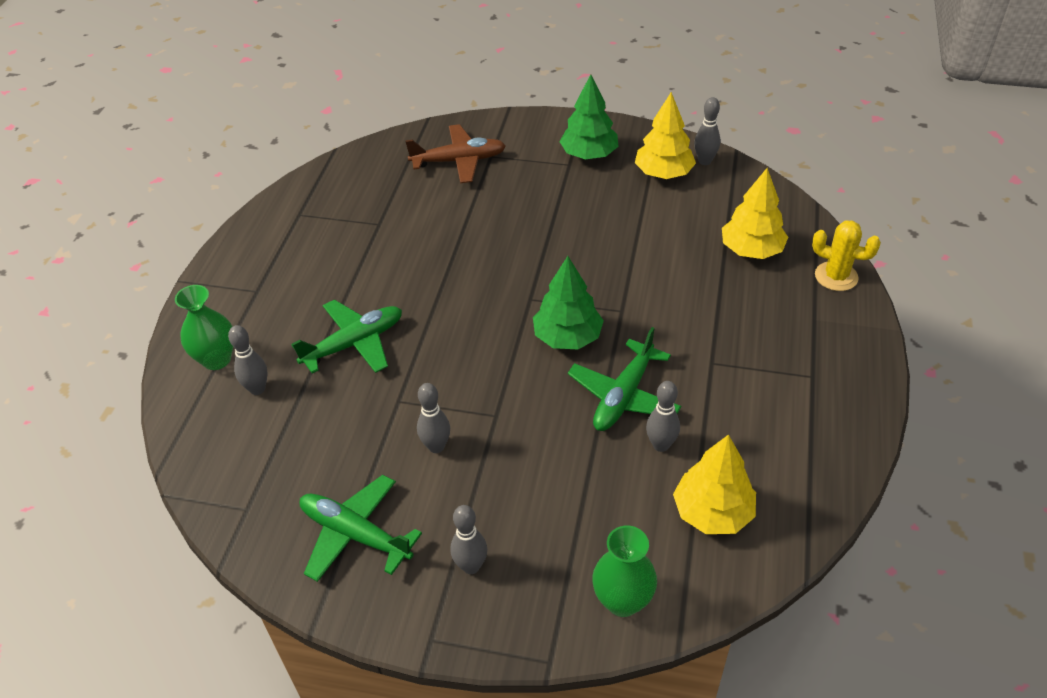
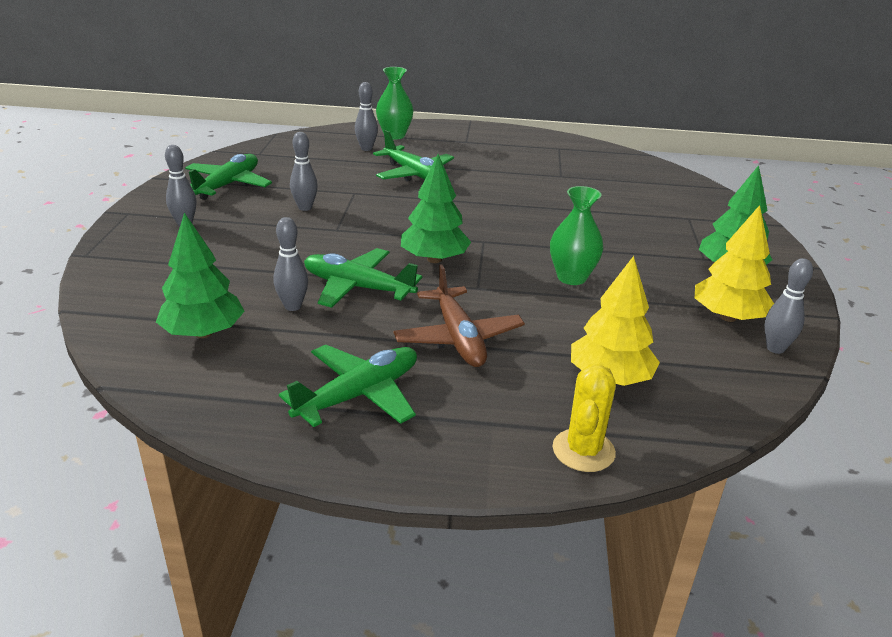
camera: 80 degrees right, 15 degrees down
brown plane [405,124,506,183] -> brown plane moved to [393,264,525,367]
green vase [592,525,657,617] -> green vase moved to [550,186,603,285]
yellow tree [673,434,756,534] -> green tree [156,213,245,338]
none -> green plane [279,345,417,427]

